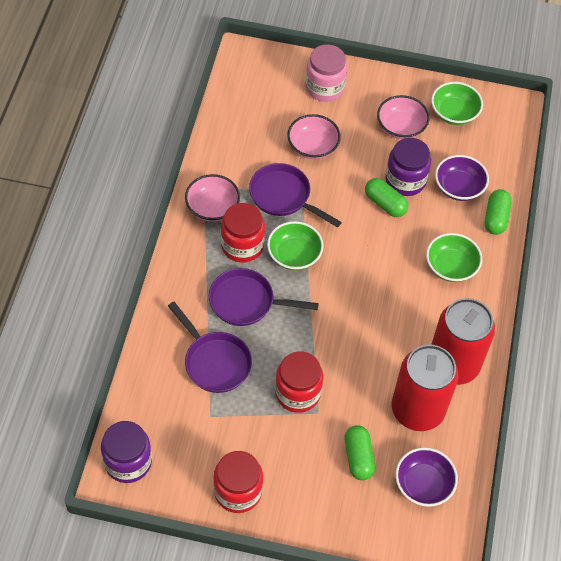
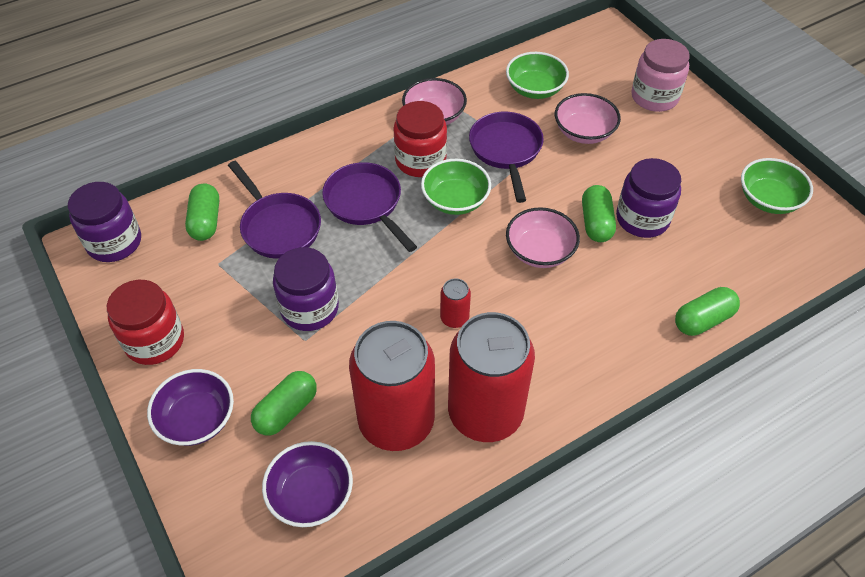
camera: 50 degrees right, 5 degrees down
purple pan [168,302,252,393] -> purple pan turned 45 degrees counterclockwise [228,161,321,259]
red jar [275,351,323,413] -> purple jar [273,247,339,331]
pink bowl [377,95,430,139] -> pink bowl moved to [506,207,580,268]
green bowl [426,233,482,282] -> green bowl moved to [506,52,569,99]
purple bowl [435,155,489,201] -> purple bowl moved to [147,369,234,446]
none -> green capsule [185,183,219,241]
none -> red can [440,278,471,328]

